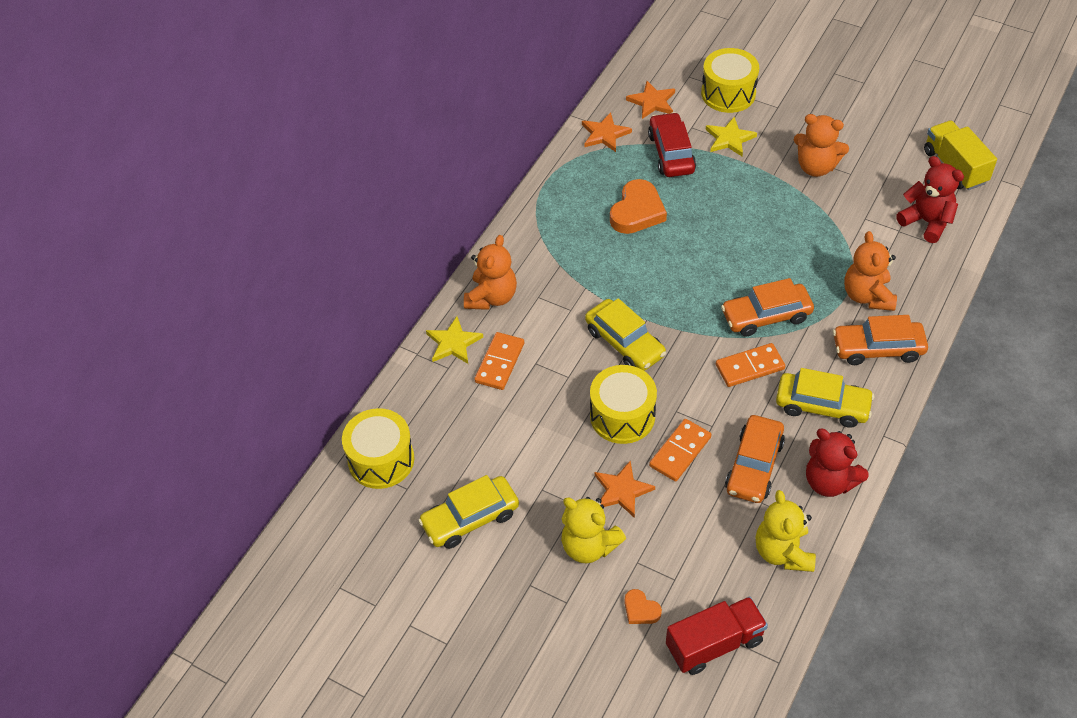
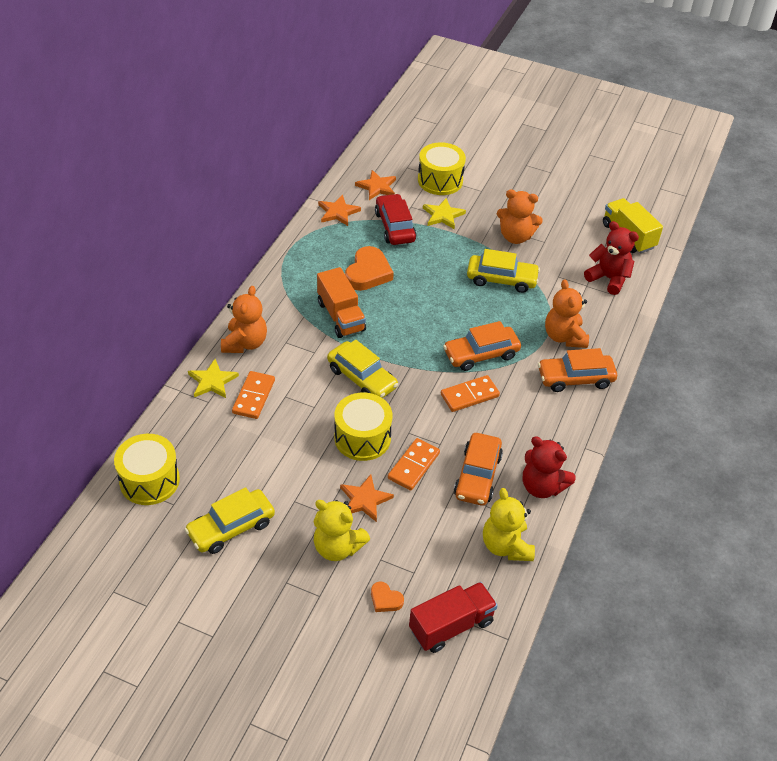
camera: 10 degrees left, 5 degrees down
yellow car [776,368,874,428] -> yellow car moved to [467,249,540,293]
none -> orange truck [317,267,366,338]

